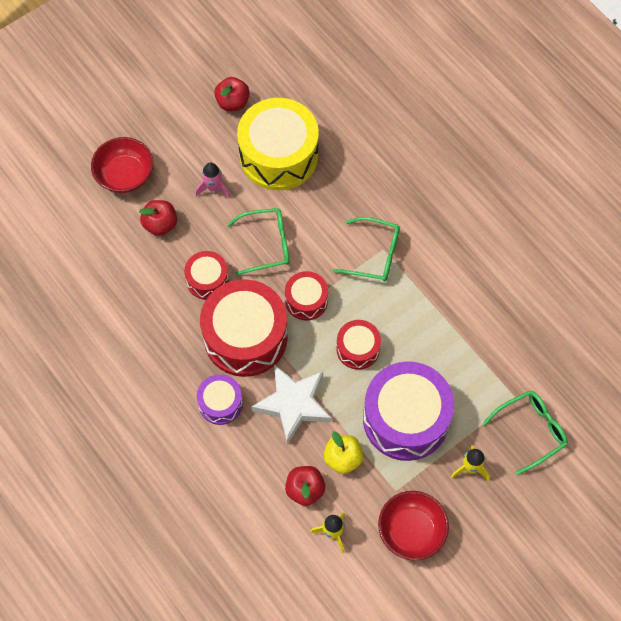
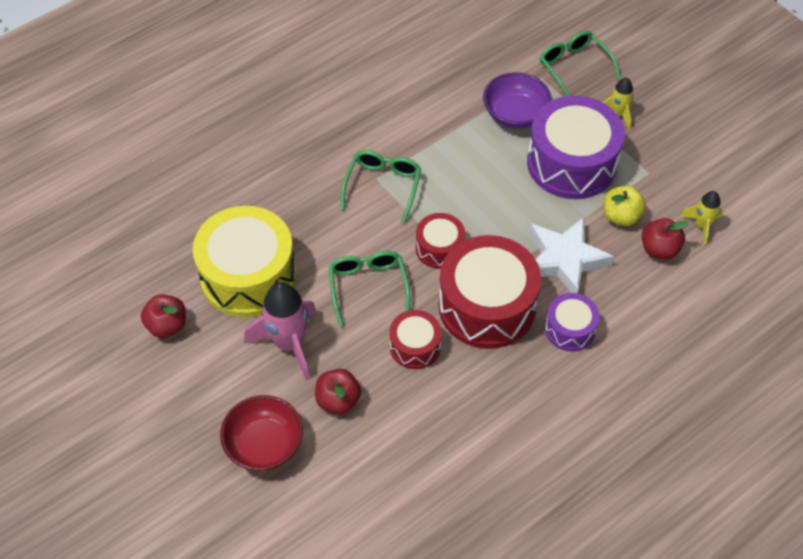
camera: 90 degrees left, 10 degrees down
pink rocket [195,162,230,198] -> pink rocket [244,282,317,380], size x1.81
red drum [336,320,381,369] -> none
red bowl [378,491,449,560] -> none
none -> purple bowl [483,72,552,129]

